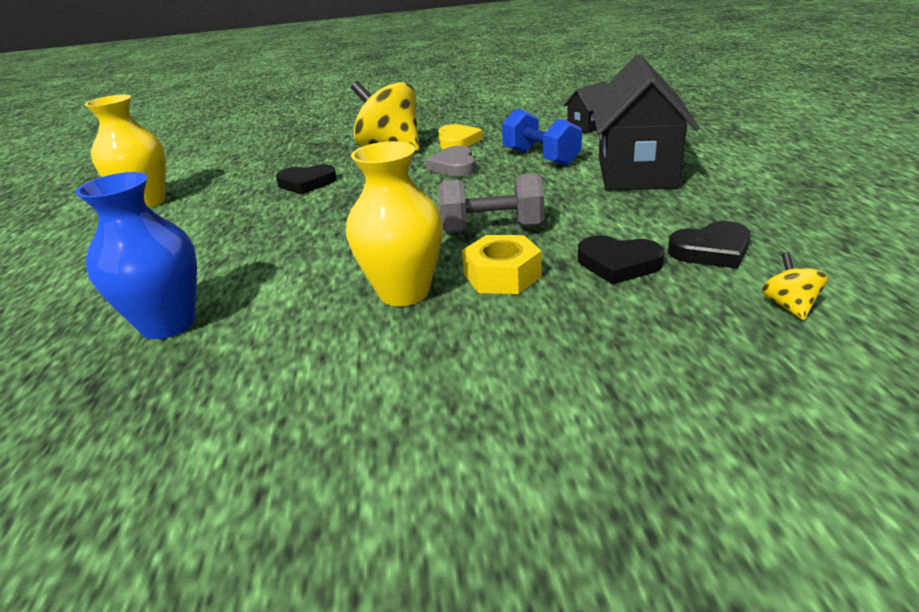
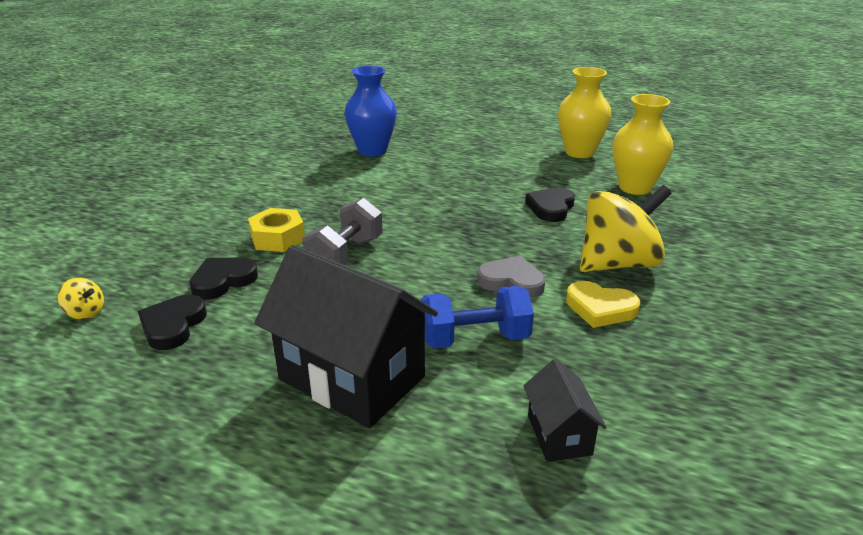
camera: 115 degrees right, 0 degrees up
yellow vase [346,141,443,306] -> yellow vase moved to [612,94,673,195]

